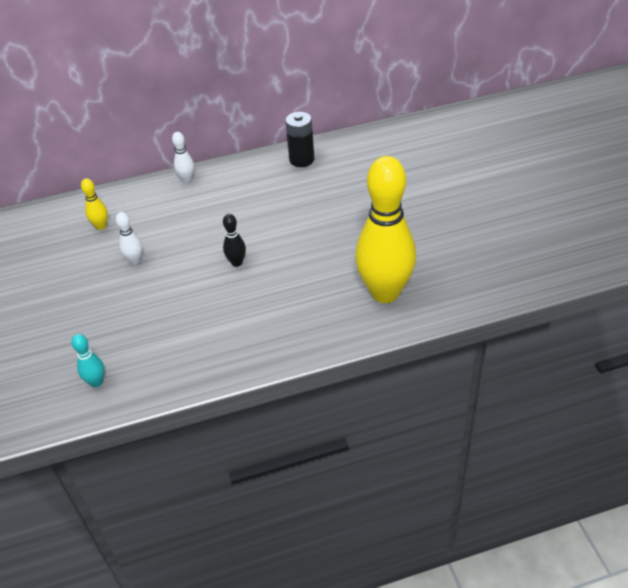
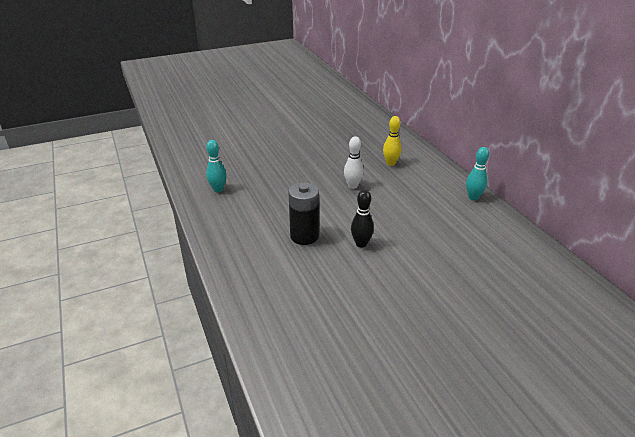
camera: 80 degrees right, 10 degrees down
white bowling pin [172,132,194,182] -> turquoise bowling pin [466,147,489,200]
black battery [285,112,314,167] -> black battery moved to [288,182,319,245]
yellow bowling pin [355,156,416,303] -> none

